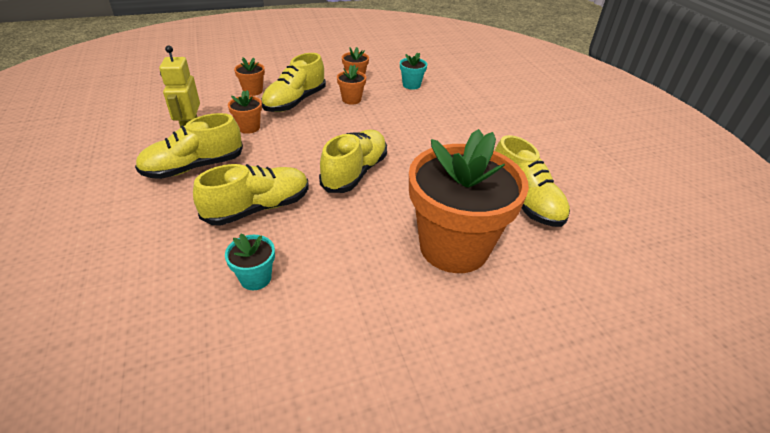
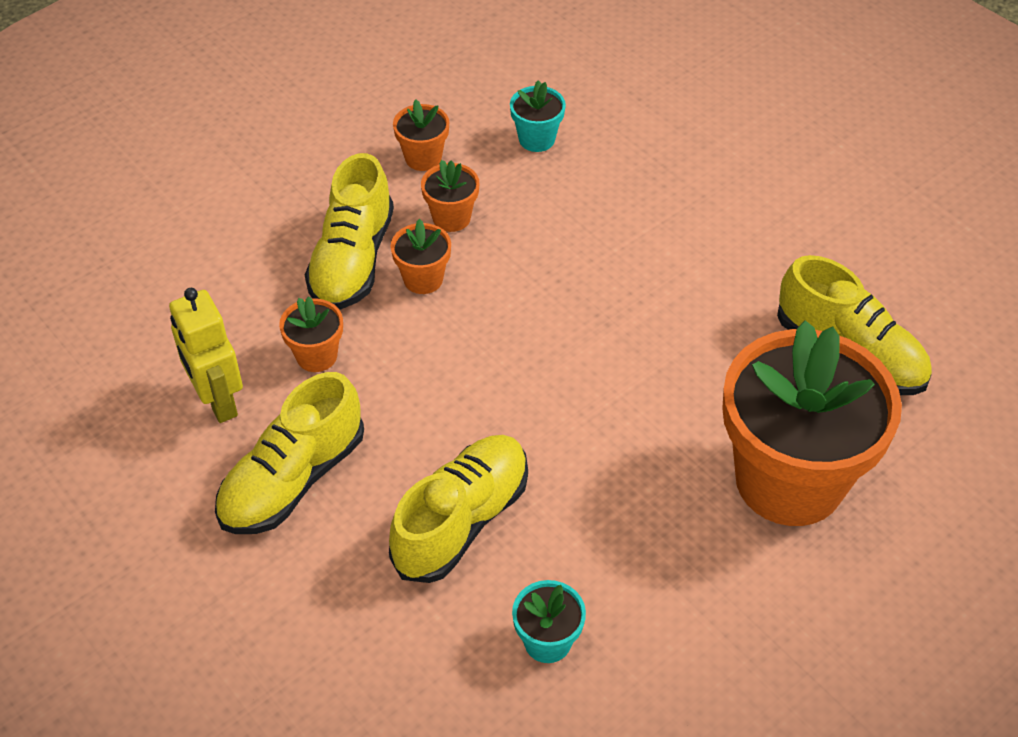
camera: 20 degrees left, 10 degrees up
orange flower pot [234,57,265,96] -> orange flower pot moved to [391,219,451,294]
yellow shoe [319,130,387,193] -> none

